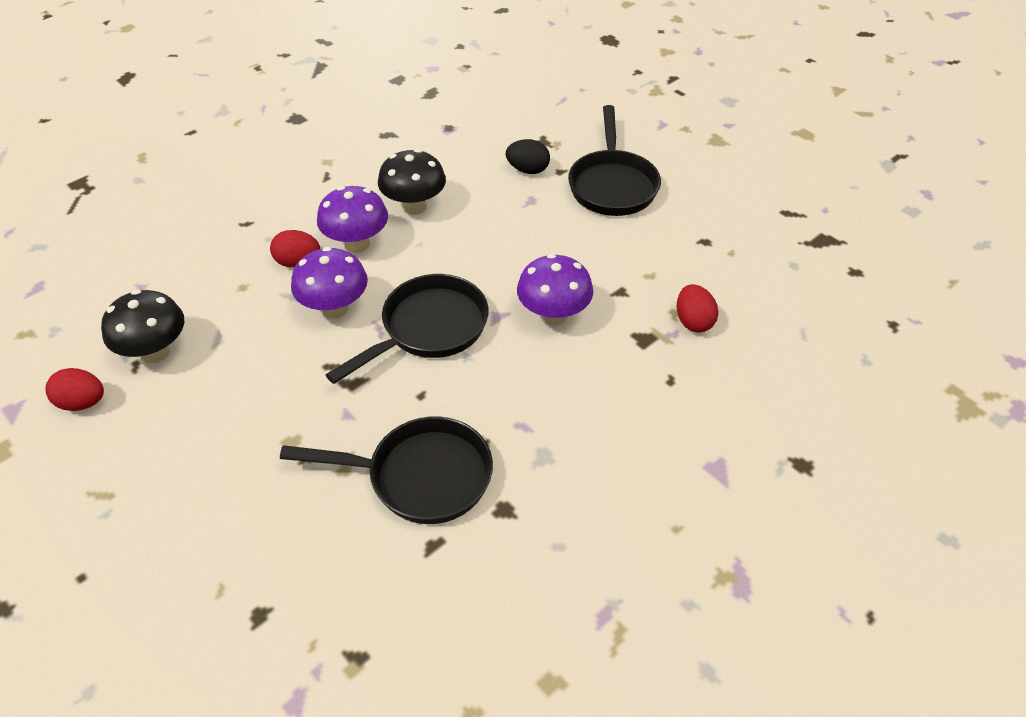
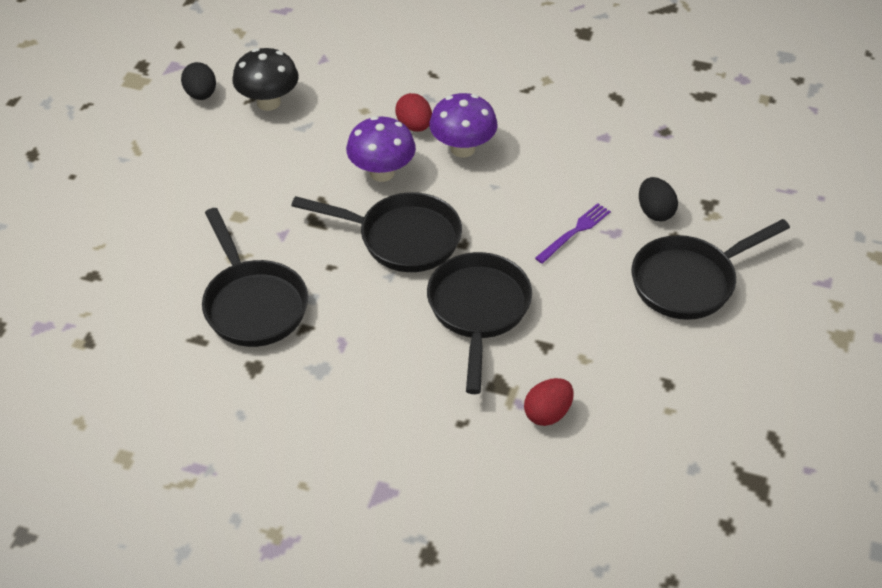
camera: 60 degrees right, 0 degrees up
red egg [45,368,104,411] -> black egg [181,62,216,100]
black mushroom [378,149,446,215] -> none
purple mushroom [517,254,593,326] -> black pan [427,252,532,394]
none -> purple fork [535,203,611,264]

